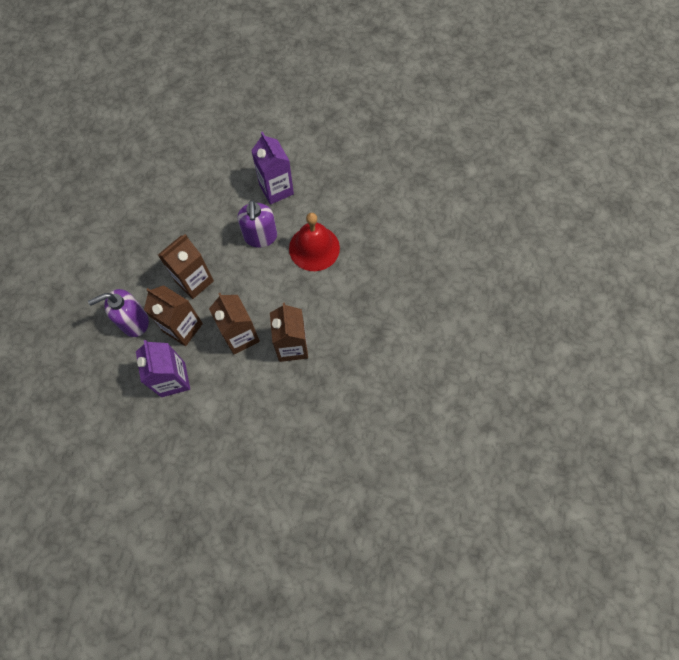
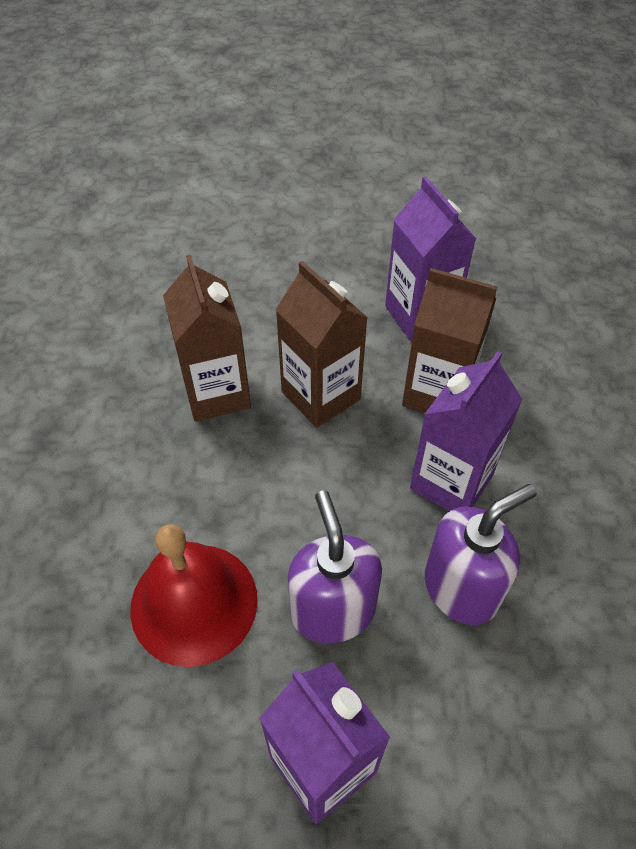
camera: 170 degrees right, 15 degrees down
purple soap dispenser [88,289,149,337] -> purple soap dispenser moved to [425,484,537,625]
brown carton [158,234,214,299] -> purple carton [410,351,522,511]

